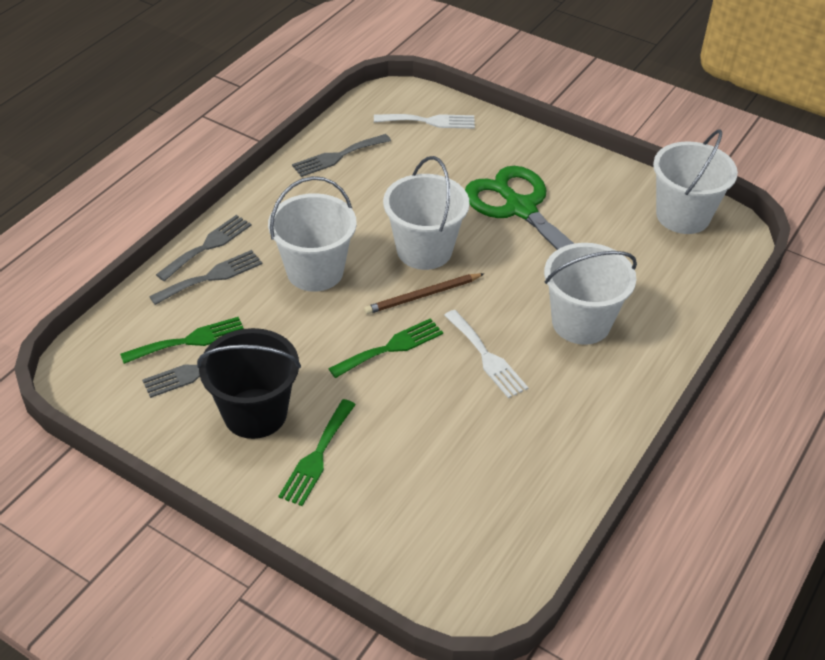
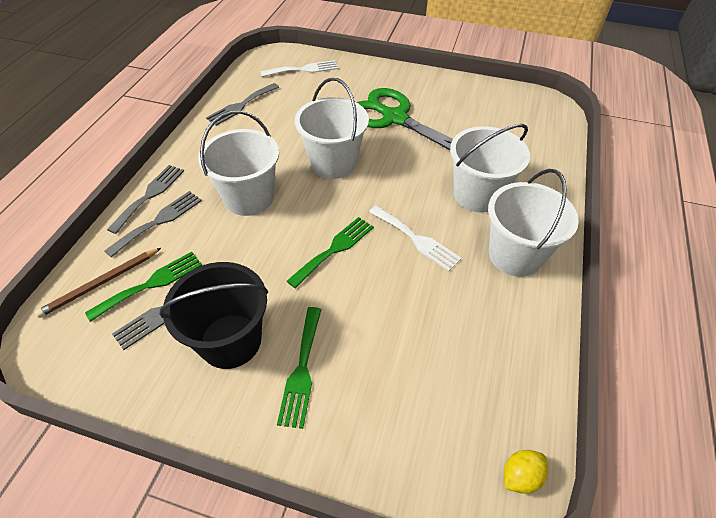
camera: 15 degrees left, 5 degrees up
brown pencil [364,273,485,314] -> brown pencil moved to [35,248,161,318]
white bucket [653,129,738,234] -> white bucket moved to [488,169,579,277]
none -> yellow lemon [504,450,548,494]

